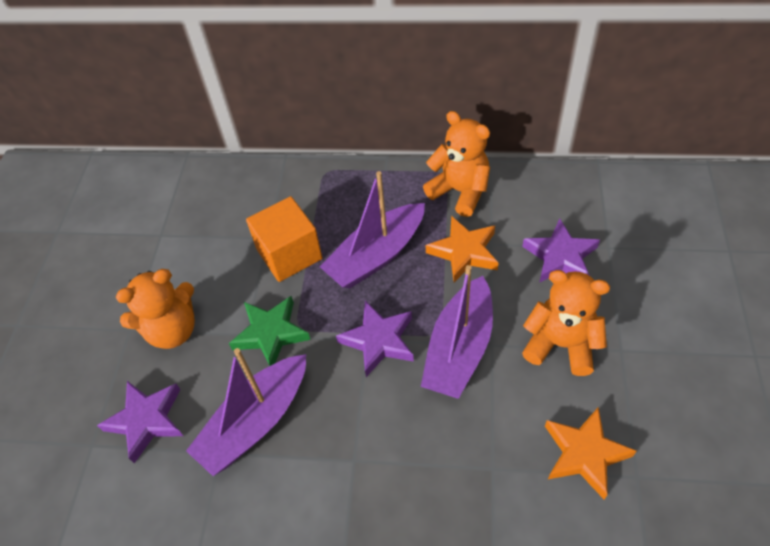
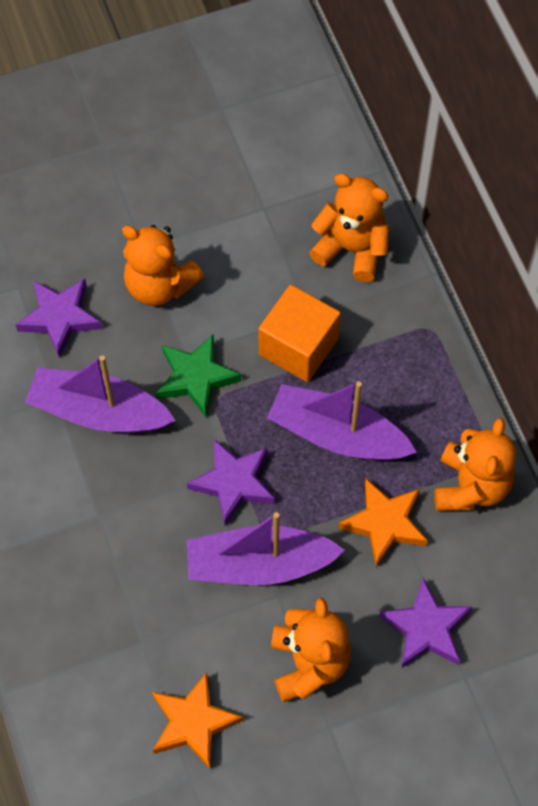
camera: 60 degrees right, 10 degrees up
none -> orange teddy bear [309,173,389,282]

